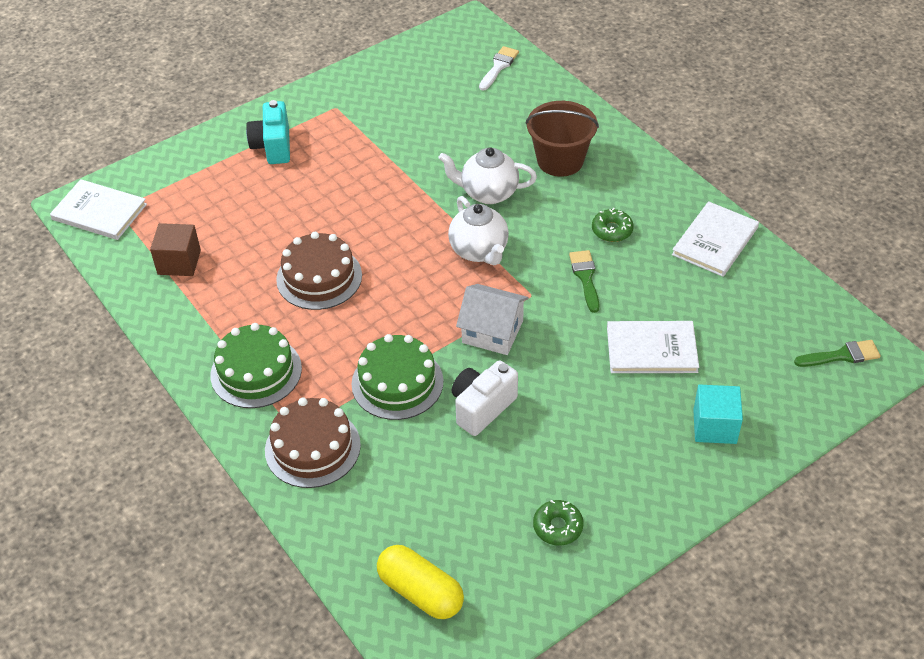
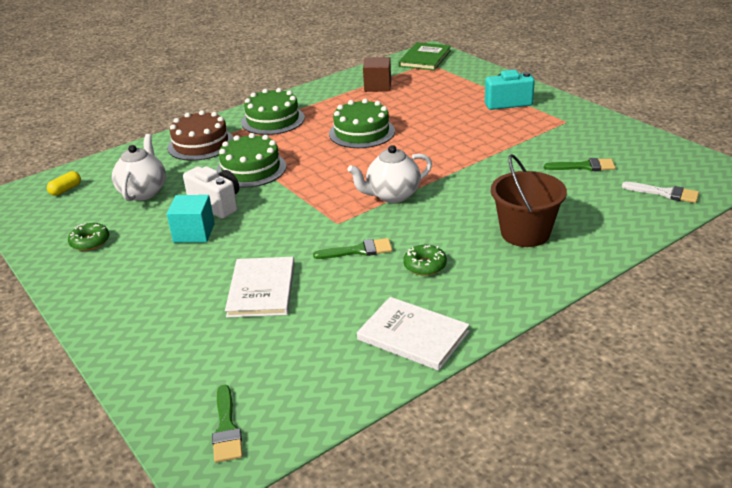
camera: 90 degrees right, 15 degrees down
white book [50,179,147,240] -> green book [398,42,451,71]
brown cake [276,232,362,310] -> green cake [329,99,395,148]
yellow capsule [377,545,464,619] -> yellow capsule [47,171,81,196], size x0.53
white teapot [439,147,537,204] -> white teapot moved to [112,134,166,201]
white house [456,284,529,355] -> none
turquoise cube [693,385,743,444] -> turquoise cube moved to [167,195,215,243]
none -> green brush [544,158,616,171]

